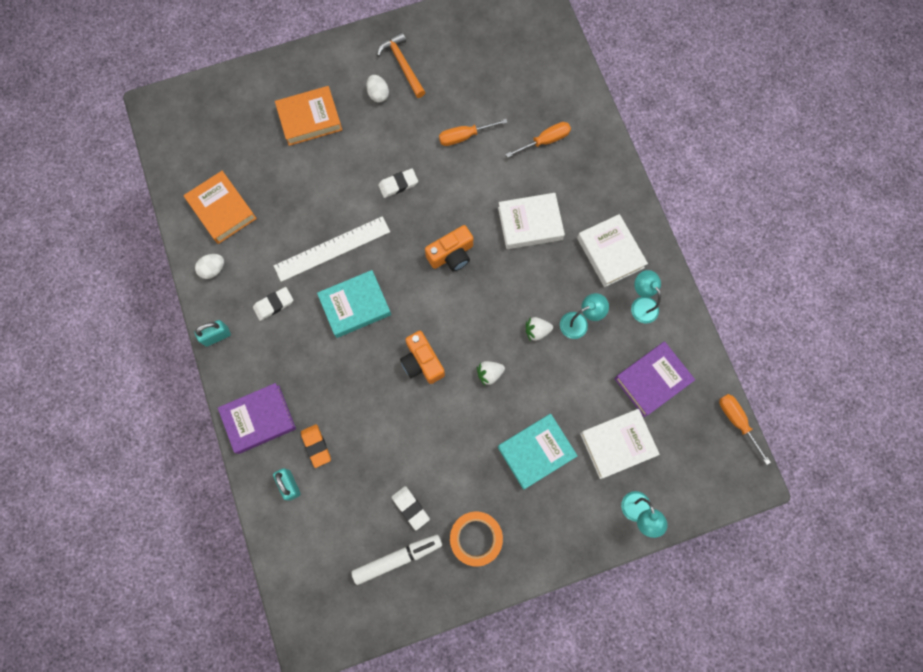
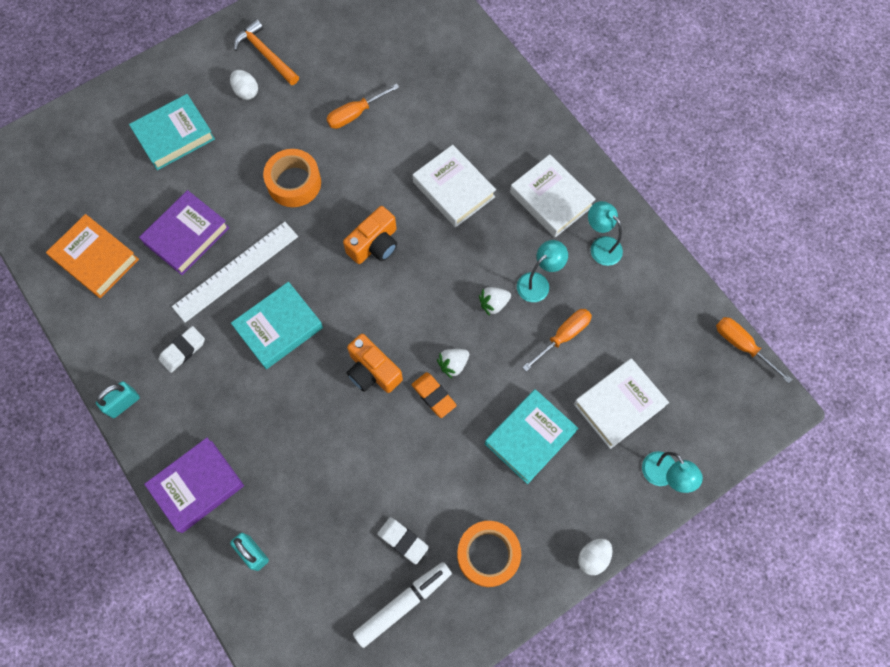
camera: 15 degrees left, 5 degrees down
white egg [195,254,224,279] -> white egg moved to [578,539,613,575]
orange book [275,86,342,146] -> turquoise book [129,94,215,170]
orange eraser [301,424,331,468] -> orange eraser moved to [411,372,457,418]
white eraser [378,168,418,198] -> orange tape [263,149,321,207]
white book [498,193,565,249] -> white book turned 75 degrees clockwise [413,145,496,227]
orange screwdriver [506,122,571,158] -> orange screwdriver moved to [522,309,592,371]
purple book [615,342,695,417] -> purple book moved to [139,190,230,275]

